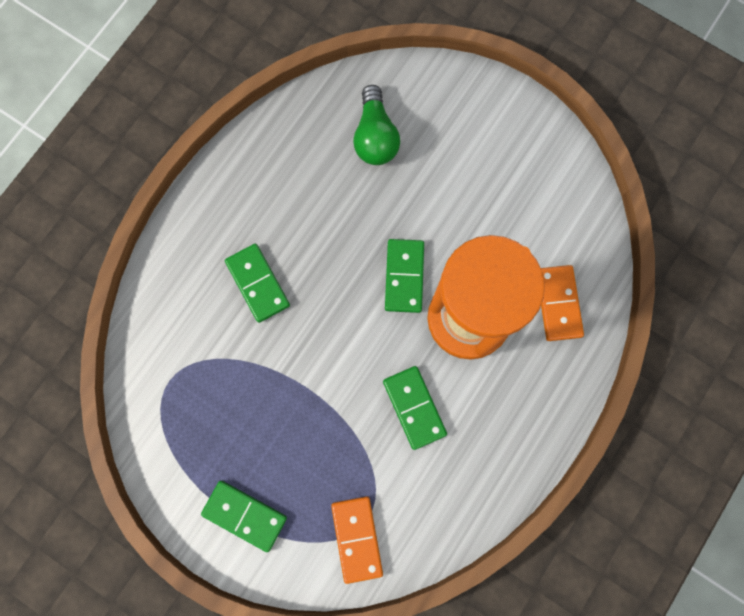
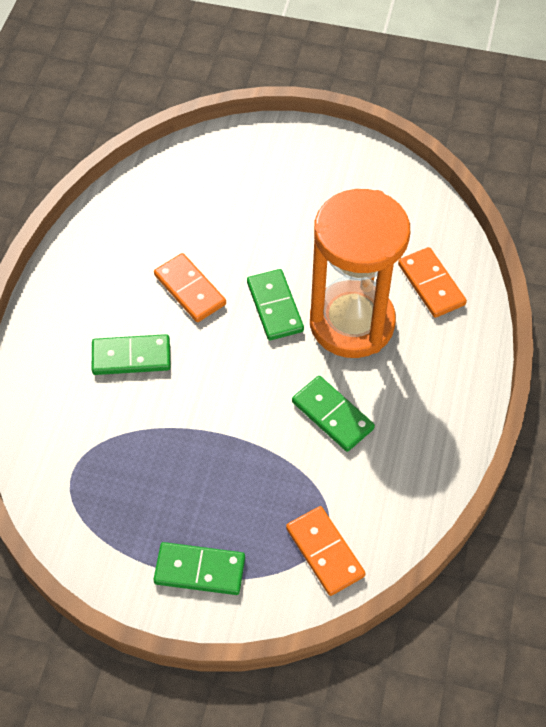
camera: 20 degrees left, 20 degrees down
green domino [225,244,290,323] -> green domino turned 45 degrees counterclockwise [92,334,171,375]
green light bulb [353,85,400,165] -> none
none -> orange domino [154,253,226,322]

